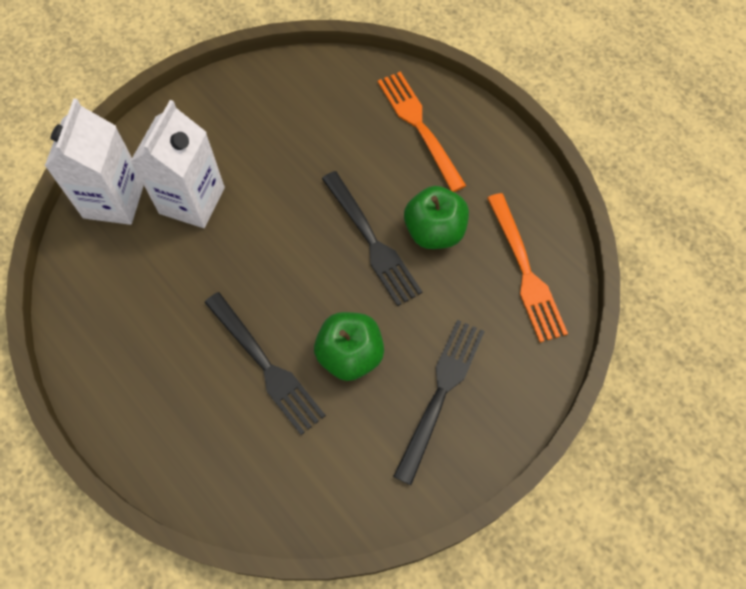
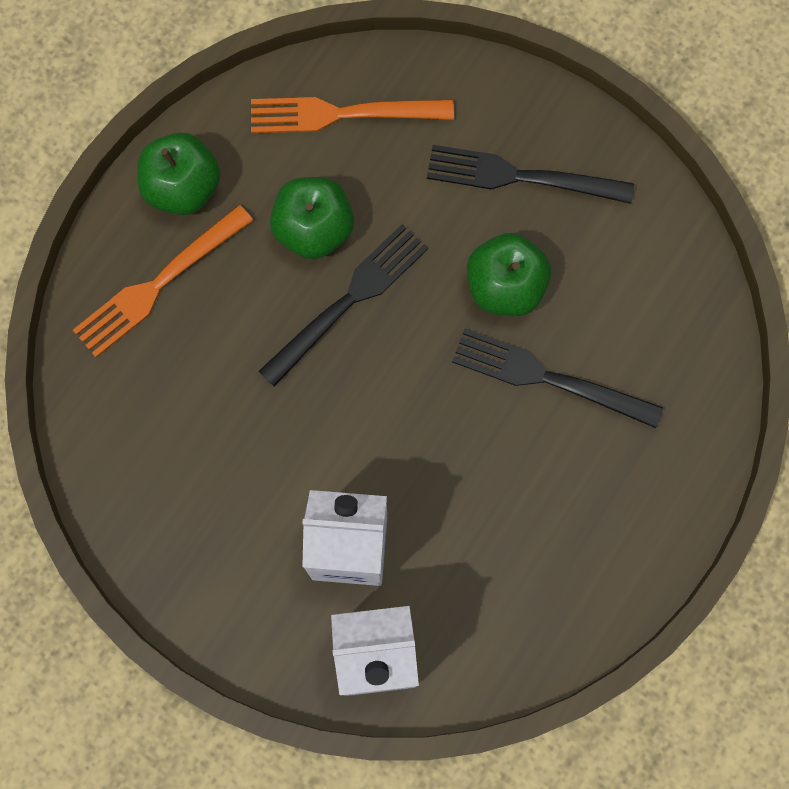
camera: 105 degrees left, 10 degrees up
black fork [204,292,326,435] -> black fork turned 105 degrees counterclockwise [452,328,663,428]
orange fork [487,193,568,342] -> orange fork turned 150 degrees counterclockwise [251,97,454,133]
none -> green apple [137,133,221,215]

